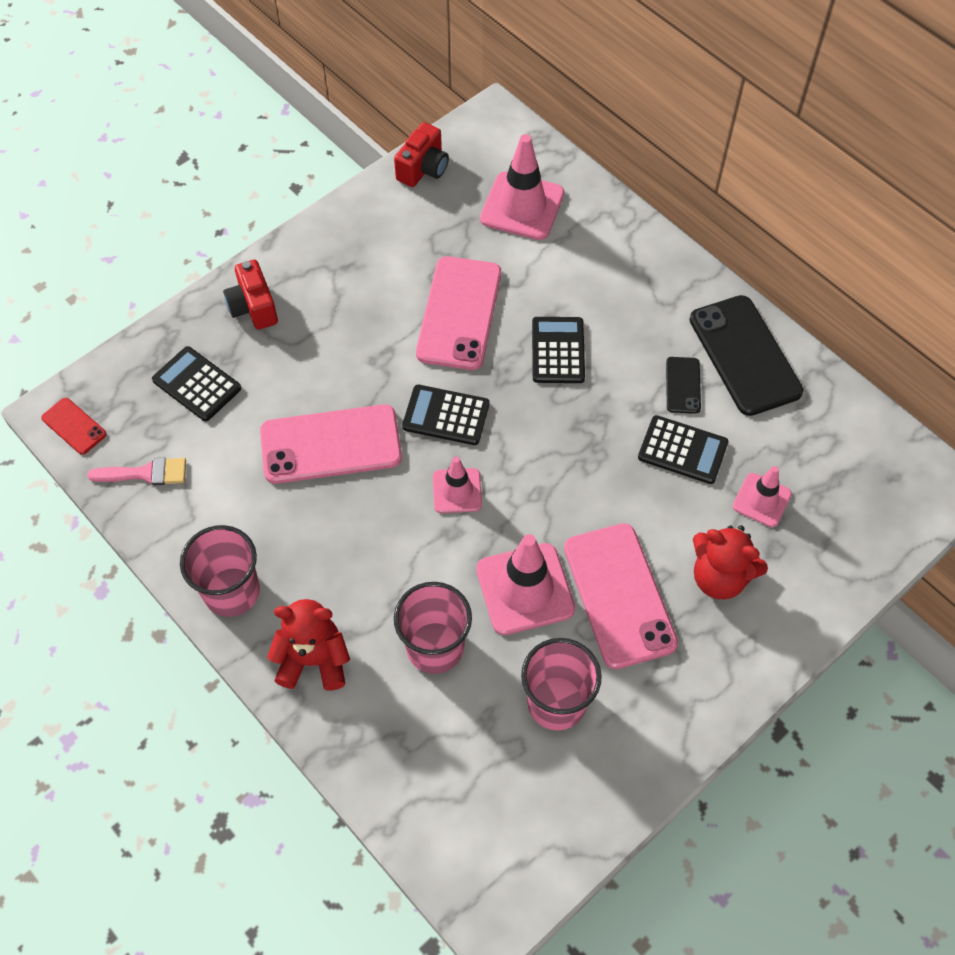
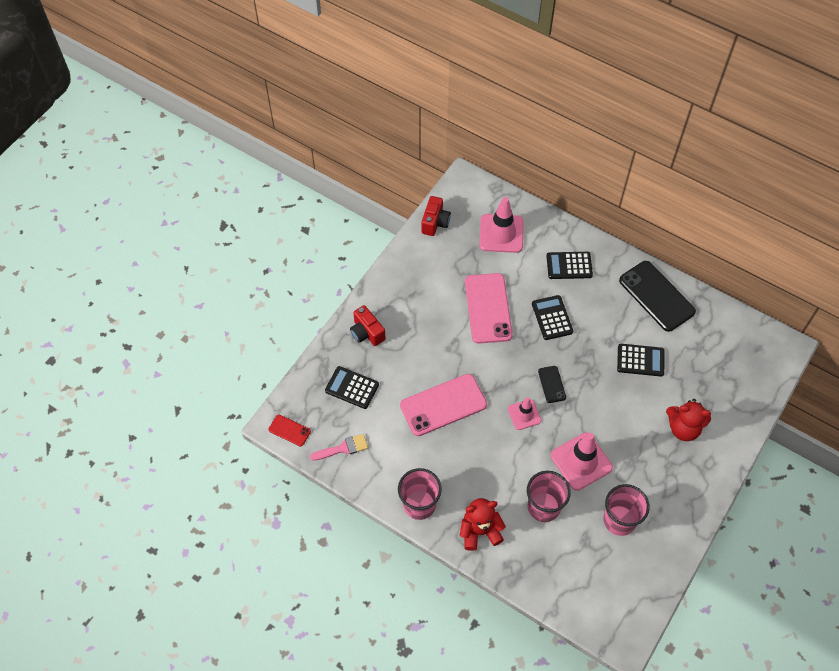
camera: 15 degrees left, 0 degrees up
black calculator [402,385,489,445] -> black calculator moved to [546,252,593,279]
pink phone [564,523,678,669] -> none
black phone [666,357,701,414] -> black phone moved to [538,366,566,403]
pink traffic cone [733,466,792,527] -> none

